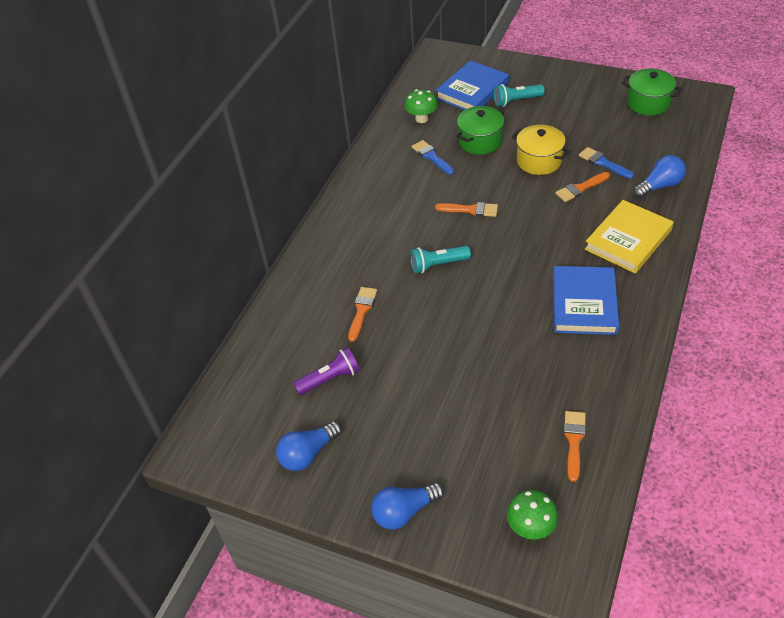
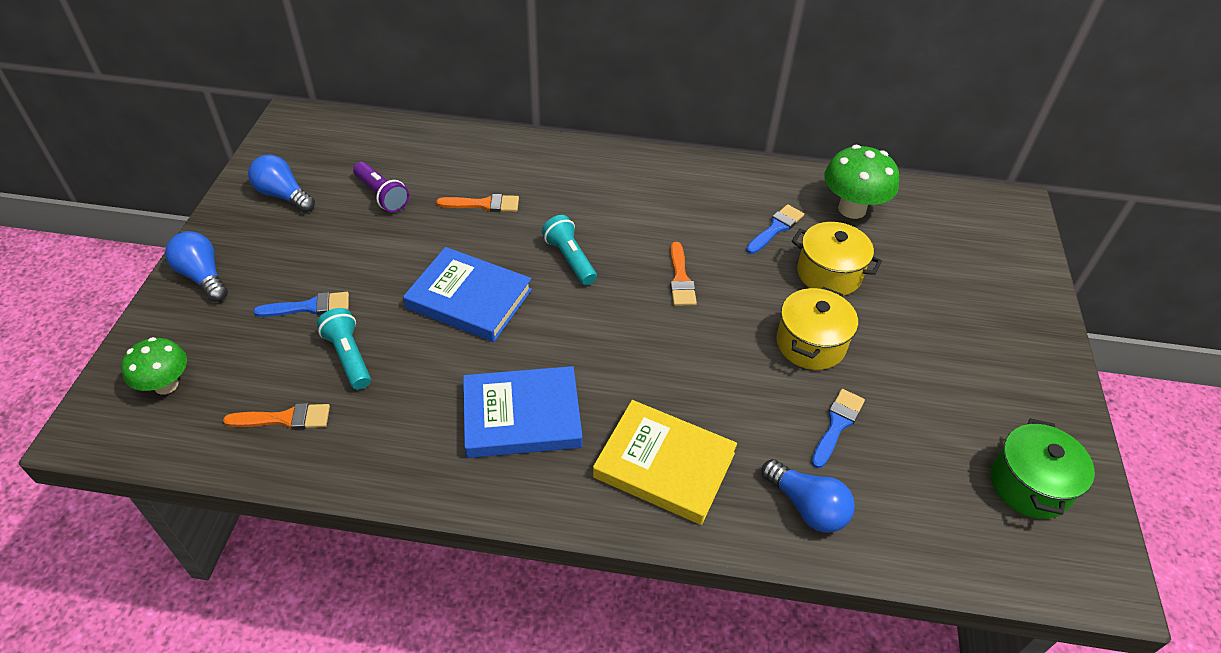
camera: 70 degrees right, 0 degrees up
green mushroom [404,89,438,123] -> green mushroom [824,145,899,219], size x1.51
blue book [436,60,509,110] -> blue book moved to [403,247,532,342]
green pot [457,106,504,155] -> yellow pot [792,222,882,296]
turquoise flashlight [494,84,545,107] -> turquoise flashlight moved to [317,308,371,390]
orange brush [555,172,610,202] -> none
none -> blue brush [254,292,349,317]

